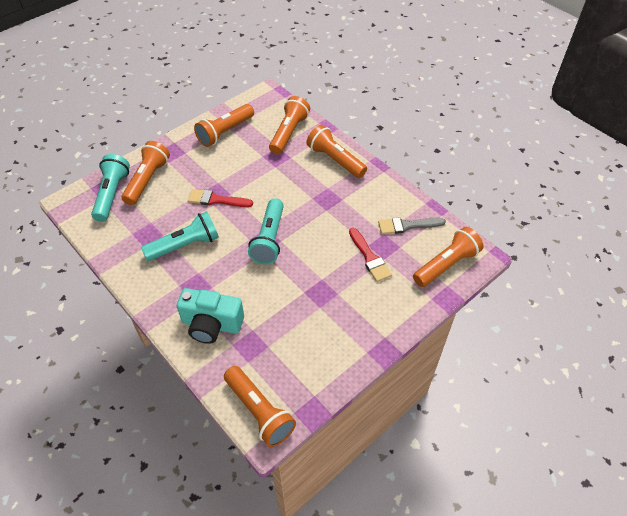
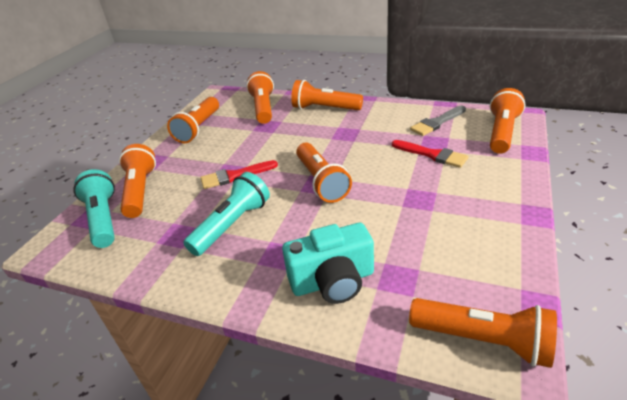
camera: 25 degrees left, 15 degrees down
turquoise flashlight [248,198,284,264] -> orange flashlight [296,143,352,203]

